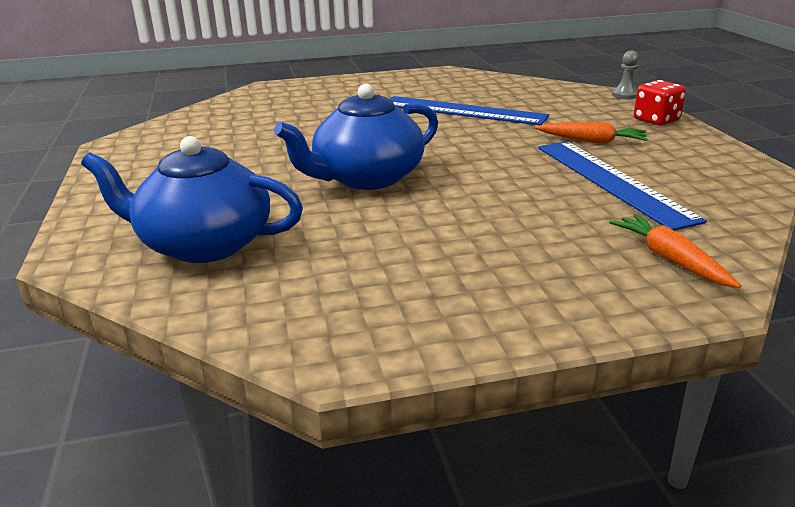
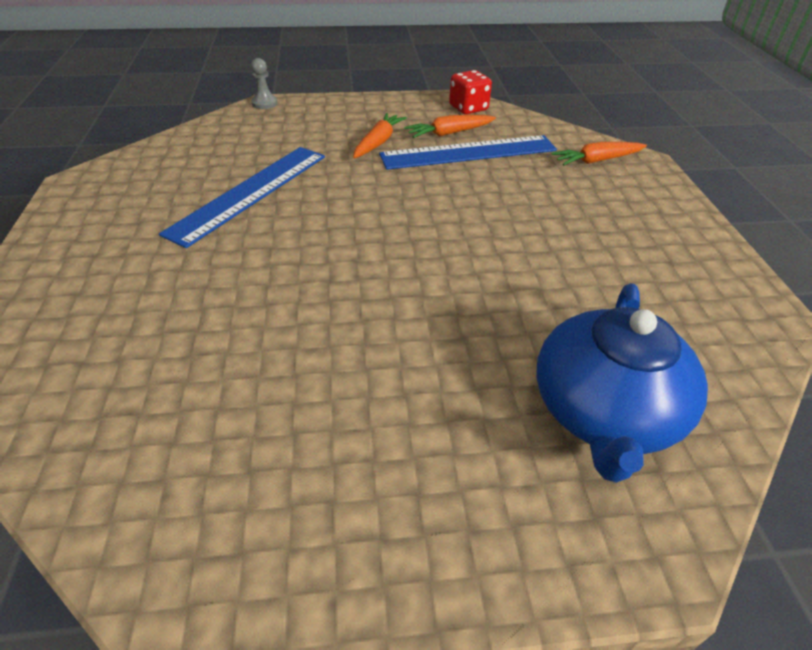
camera: 85 degrees left, 15 degrees up
blue teapot [274,84,438,190] -> none
red dice [634,80,686,126] -> red dice moved to [449,70,492,114]
none -> orange carrot [405,115,496,138]

